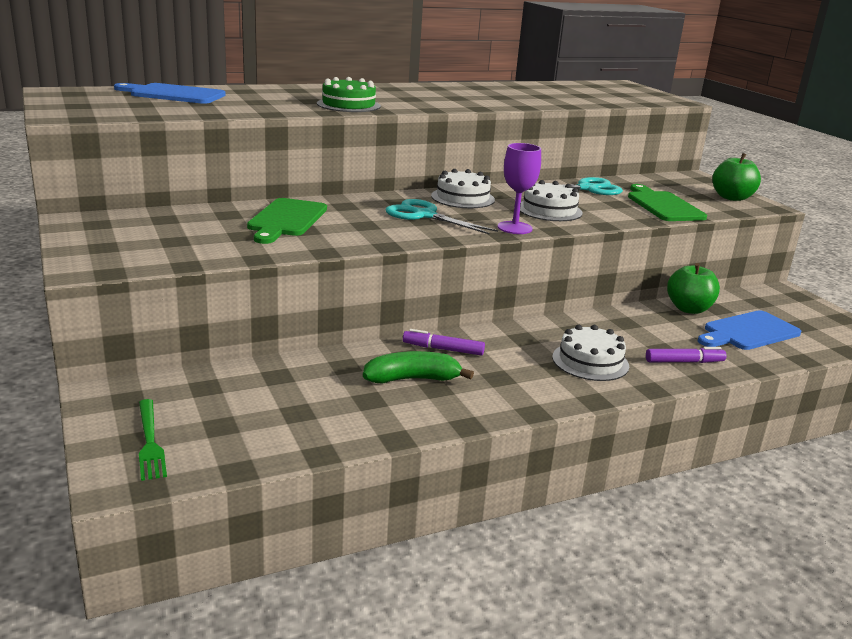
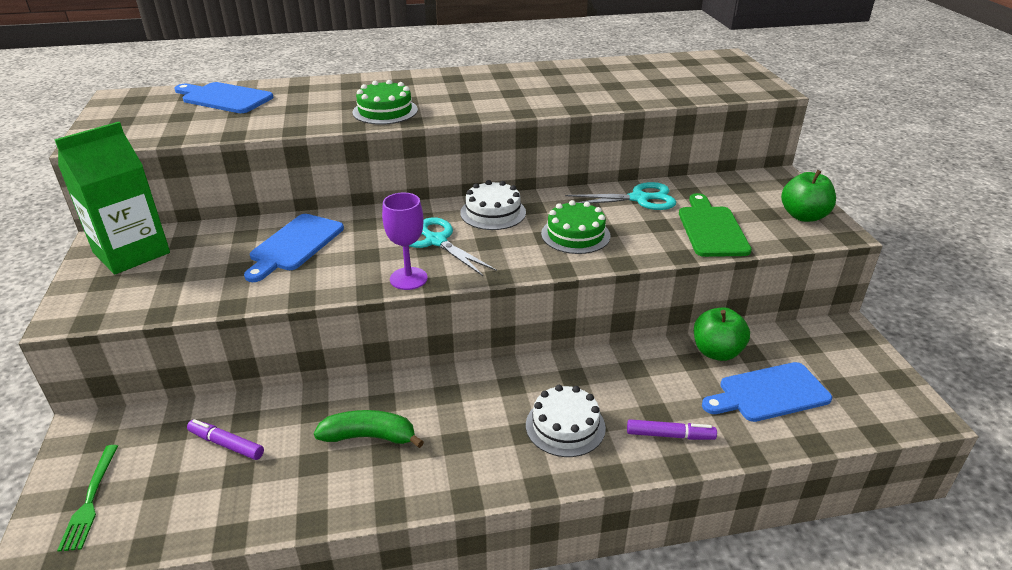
camera: 15 degrees right, 10 degrees up
green cutting board [247,198,327,244] -> blue cutting board [244,214,344,282]
purple marker [403,329,485,356] -> purple marker moved to [187,419,264,460]
purple goblet [497,143,541,234] -> purple goblet moved to [382,193,428,290]
white cake [520,180,583,221] -> green cake [541,200,610,254]
none -> green carton [54,122,170,275]

